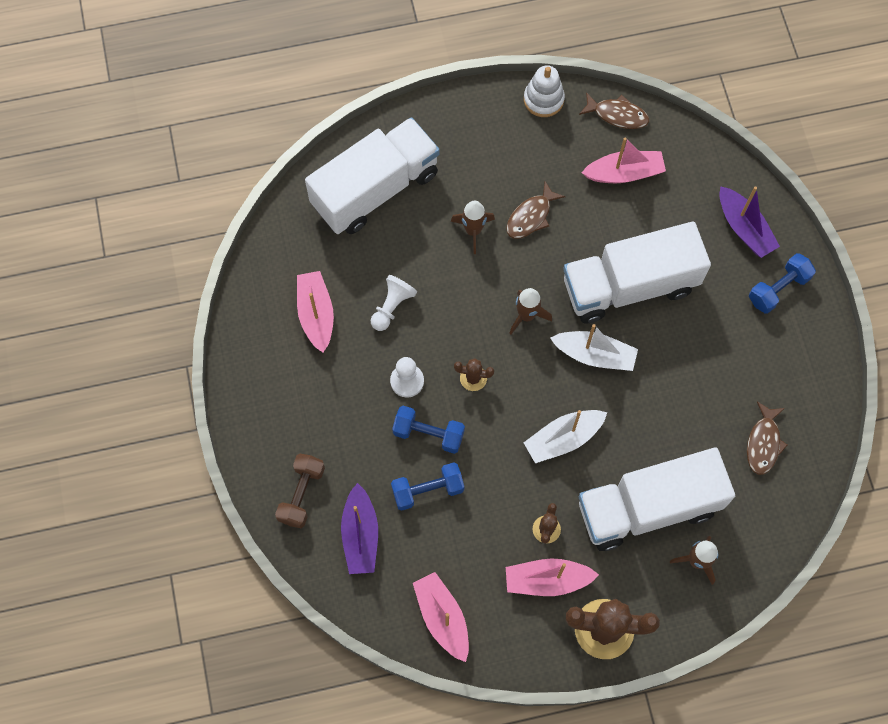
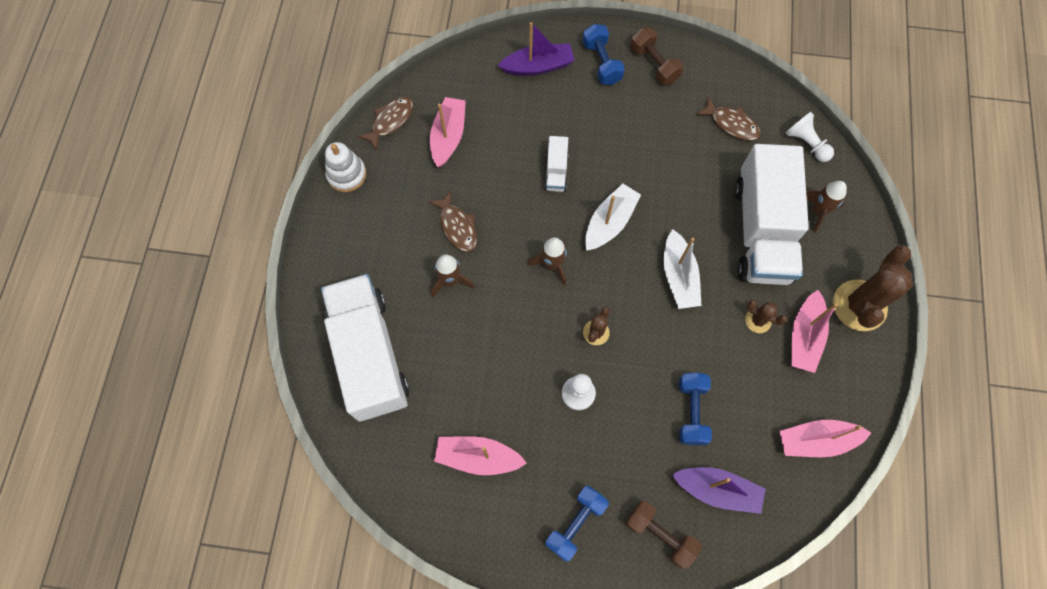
camera: 70 degrees left, 0 degrees up
white pawn [371,275,417,331] -> white pawn moved to [785,112,834,162]
blue dumbbell [392,406,465,454] -> blue dumbbell moved to [545,486,609,562]
white truck [563,221,711,323] -> white truck [544,136,569,192], size x0.42
none -> brown dumbbell [630,27,684,85]

